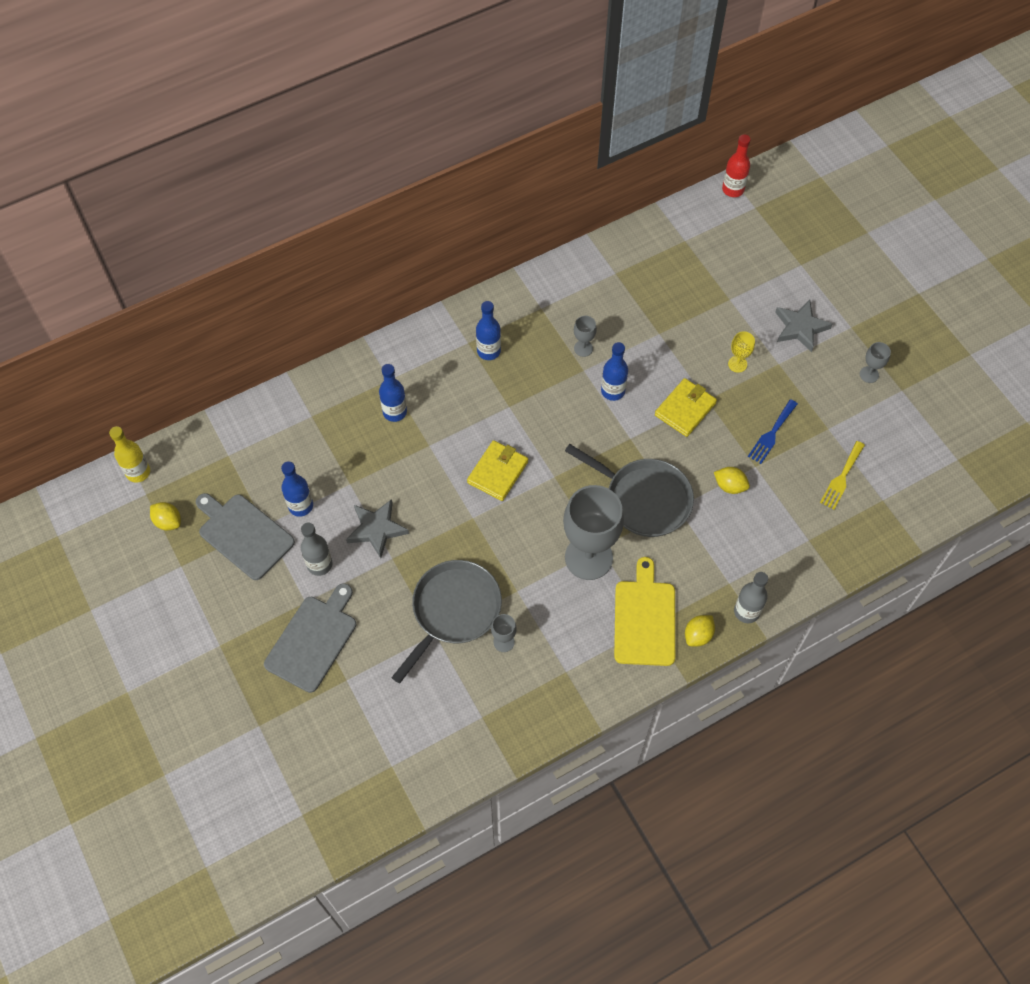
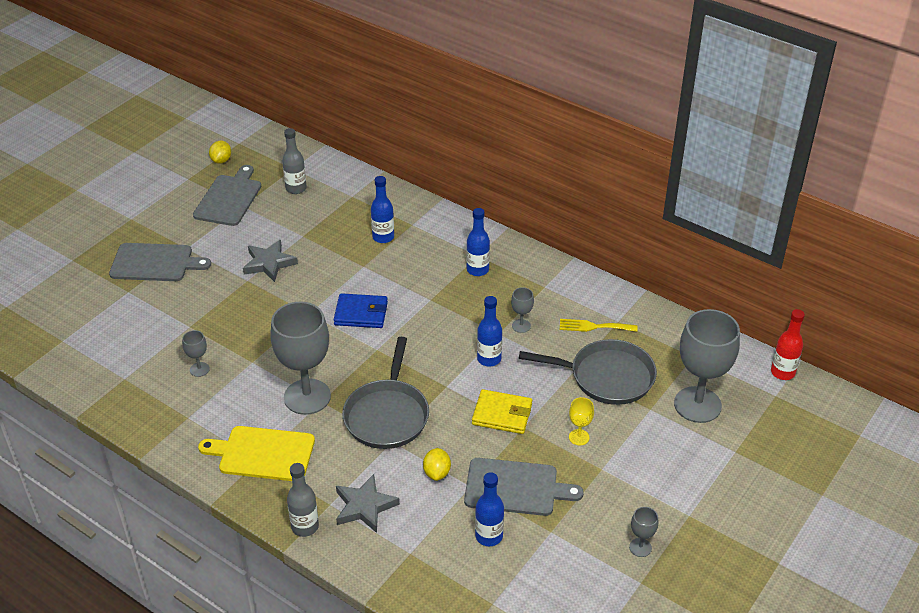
camera: 65 degrees right, 20 degrees down
yellow bottle [109,426,150,483] -> none
blue bottle [281,461,313,517] -> blue bottle moved to [475,472,504,546]
grey bottle [301,523,332,576] -> grey bottle moved to [282,128,307,194]
grey pan [391,560,502,684] -> grey pan moved to [519,339,657,405]
yellow wallet [467,440,528,501] -> blue wallet [334,293,388,328]
yellow cutting board [614,557,675,666] -> yellow cutting board turned 150 degrees counterclockwise [198,426,315,481]
yellow lemon [685,615,715,646] -> none
blue fork [748,399,798,464] -> grey cutting board [464,458,584,516]
grey star [775,300,833,352] -> grey star moved to [336,474,400,533]
yellow fork [820,441,865,510] -> yellow fork moved to [560,319,638,332]
none -> grey goblet [674,309,740,423]

